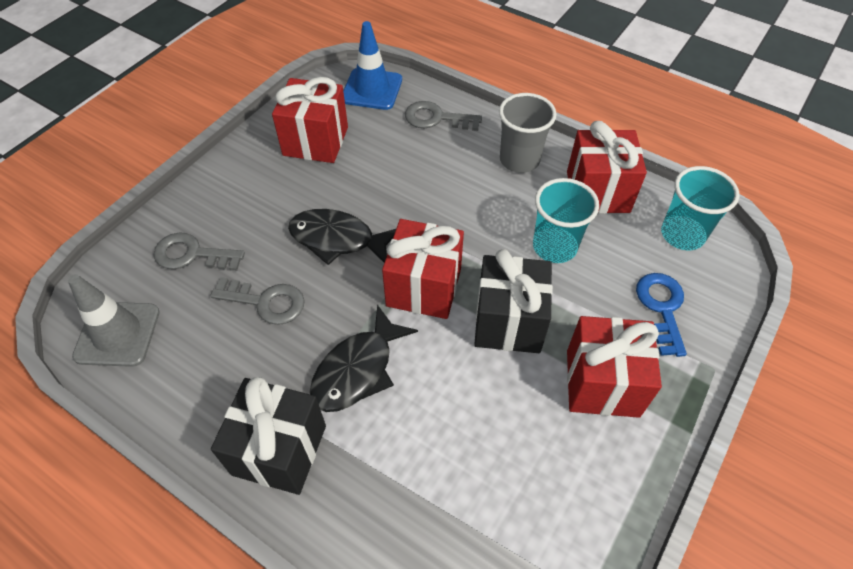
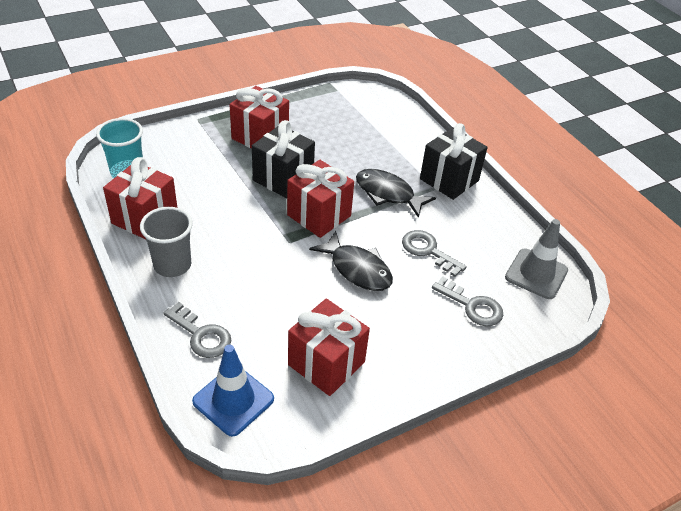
camera: 155 degrees left, 10 degrees down
black fish [310,305,418,412] -> black fish turned 120 degrees counterclockwise [356,169,436,218]
turquoise cup [533,178,599,263] -> none
blue key [636,273,687,357] -> none

